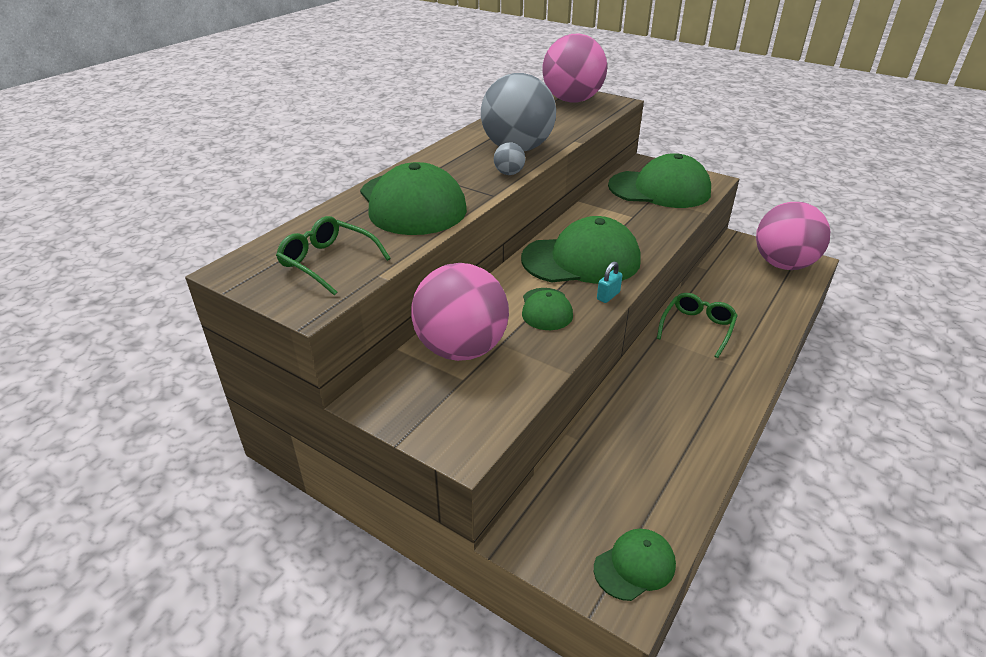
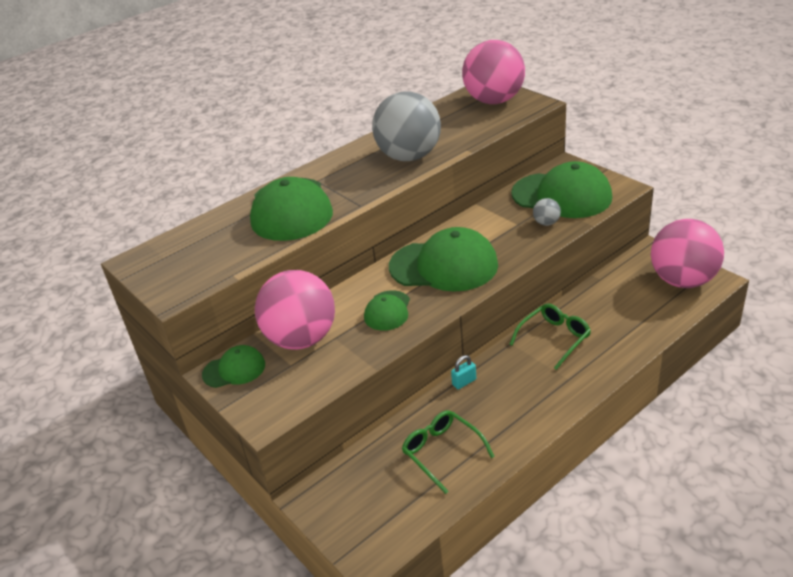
camera: 20 degrees right, 0 degrees up
green glasses [276,216,391,296] -> green glasses moved to [402,410,495,494]
grey ball [494,142,525,175] -> grey ball moved to [533,198,561,226]
green cap [594,529,676,601] -> green cap moved to [202,345,265,388]
turquoise padlock [597,261,623,303] -> turquoise padlock moved to [451,355,476,389]

